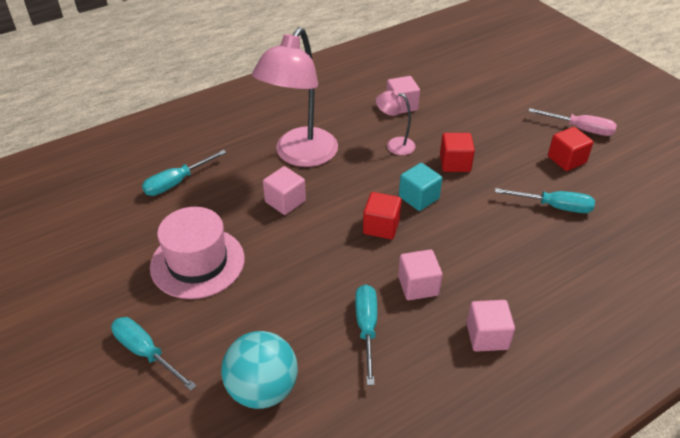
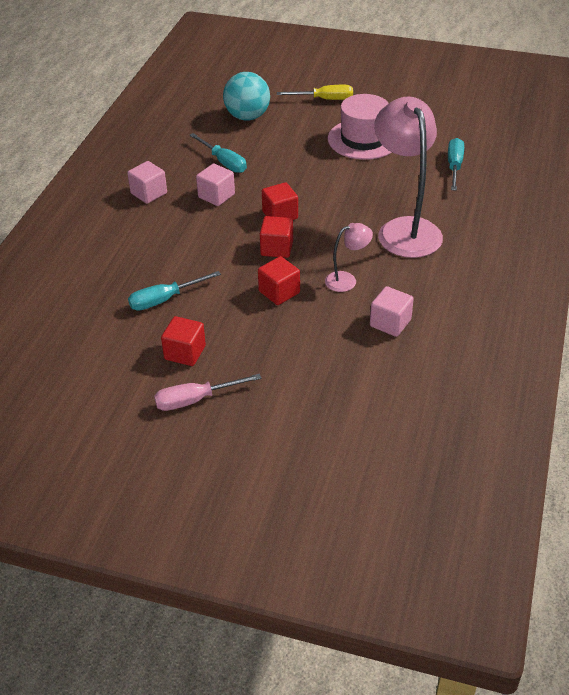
camera: 140 degrees right, 0 degrees up
turquoise screwdriver [111,317,197,391] -> yellow screwdriver [277,85,353,100]
pink cube [263,166,306,215] -> none
turquoise cube [399,163,442,211] -> red cube [260,216,293,258]

